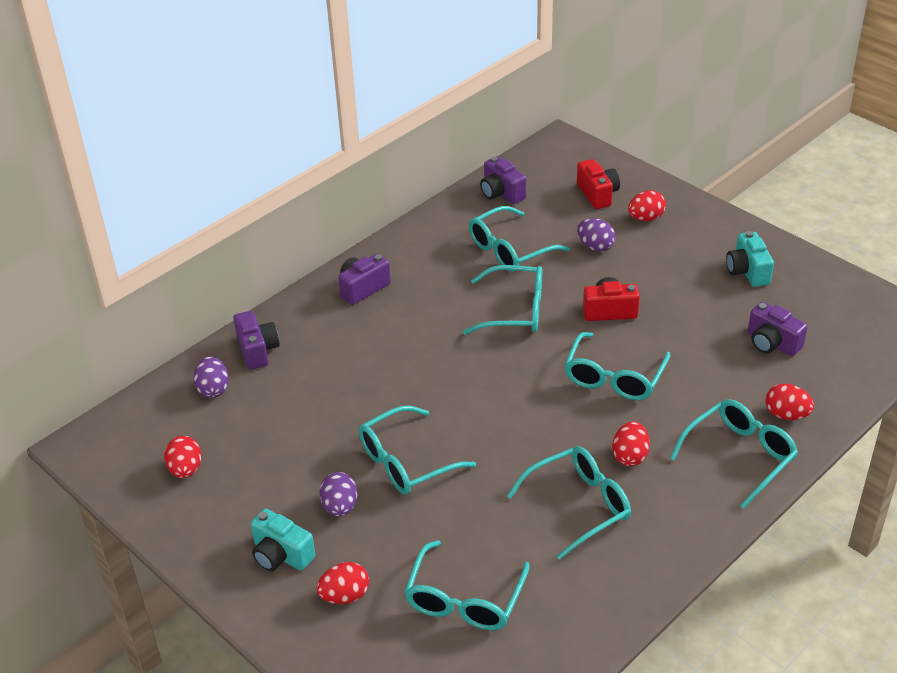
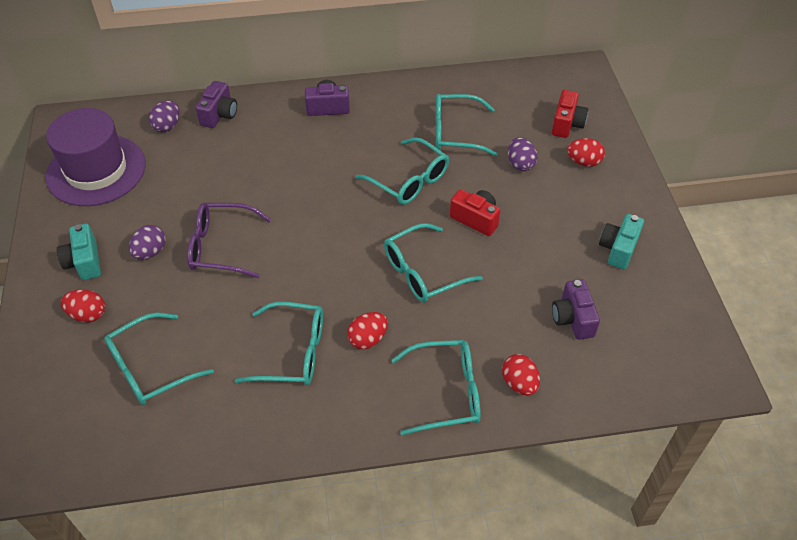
camera: 35 degrees right, 10 degrees up
red egg [164,436,202,478] -> purple hat [46,108,146,206]
turquoise glasses [359,405,476,494] -> purple glasses [187,202,271,278]
purple camera [480,156,526,204] -> none

